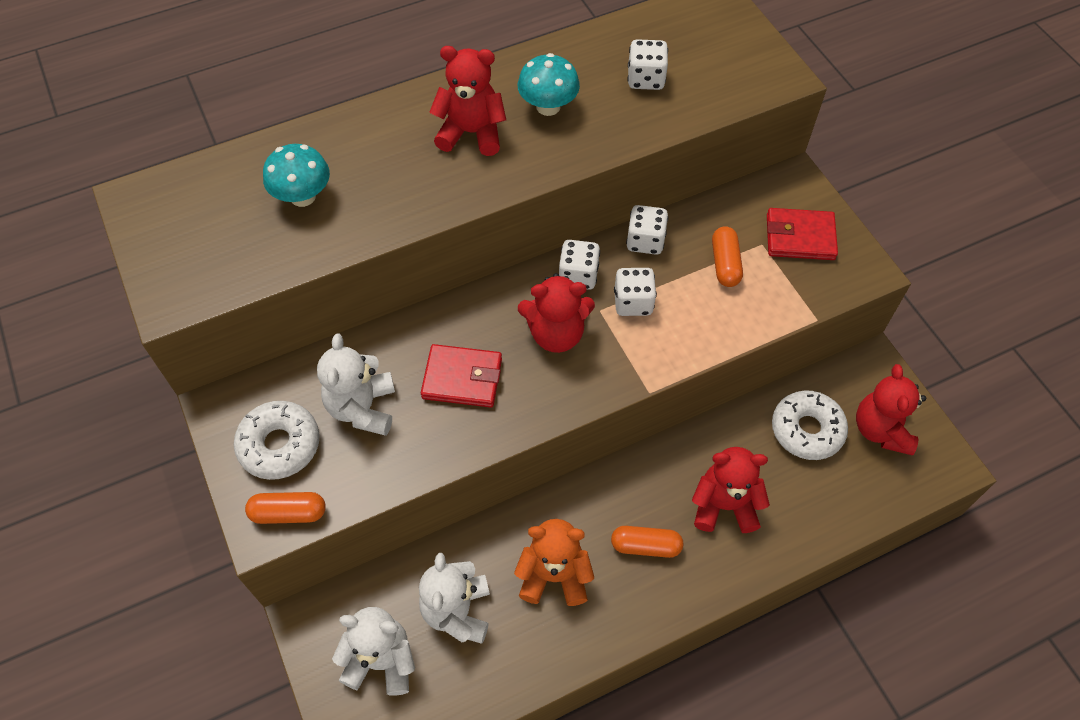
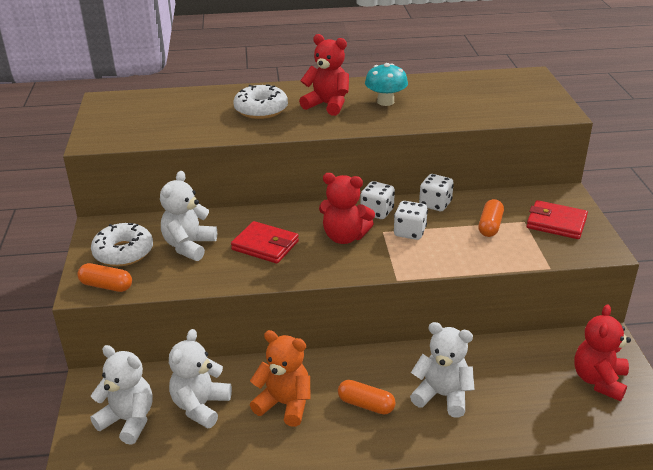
camera: 20 degrees right, 25 degrees down
turquoise mushroom [263,144,330,207] -> none
white dice [627,39,668,90] -> none
red teddy bear [692,447,770,533] -> white teddy bear [410,322,474,418]
white donut [772,390,848,460] -> white donut moved to [233,84,288,119]

